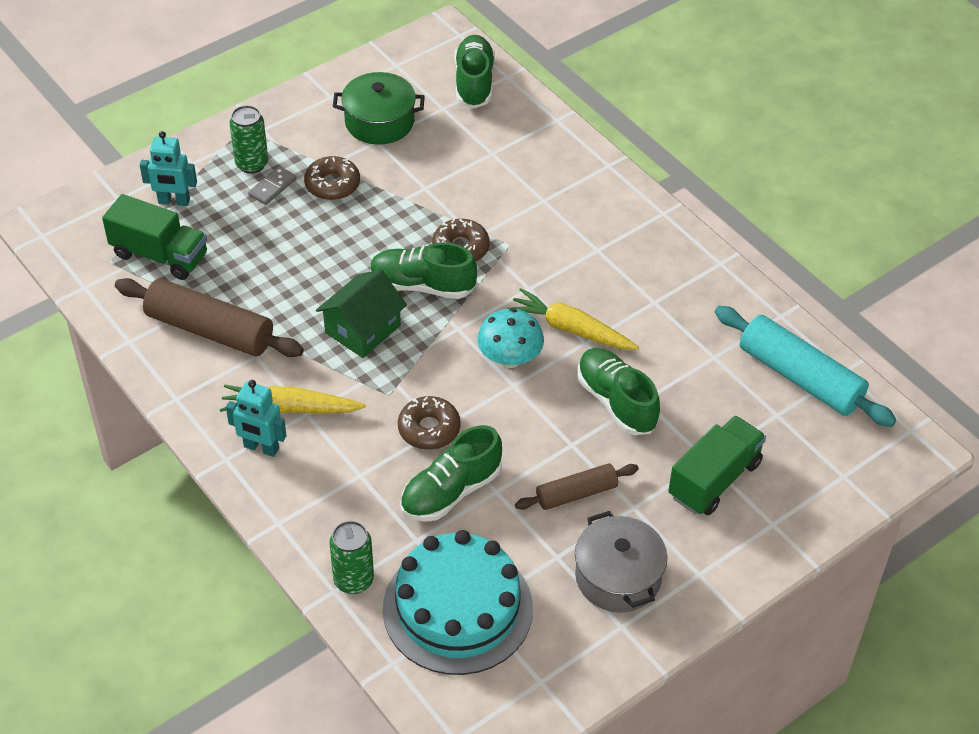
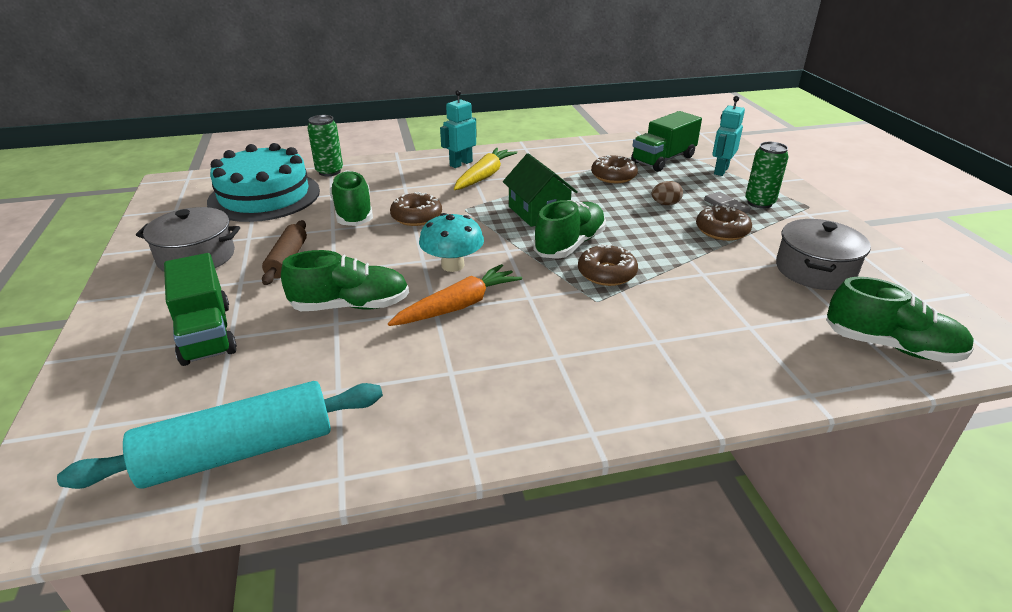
camera: 115 degrees right, 15 degrees down
brown rolling pin [115,278,304,357] -> none
green pot [333,72,425,145] -> grey pot [776,219,871,290]
yellow carrot [507,288,639,350] -> orange carrot [388,264,522,326]
none -> brown donut [591,155,638,183]
none -> brown egg [652,181,683,205]

